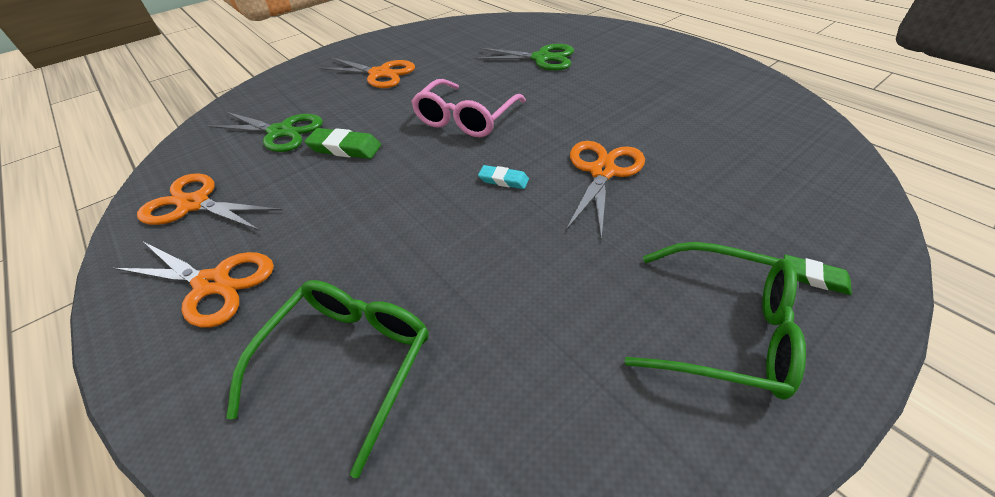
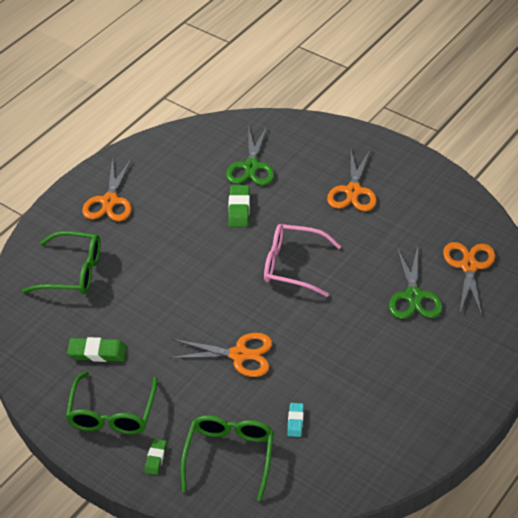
camera: 75 degrees right, 0 degrees up
orange scissors [137,173,282,231] -> orange scissors moved to [443,242,495,316]
turquoise eraser [478,165,529,189] -> turquoise eraser moved to [287,403,304,437]
none -> green eraser [67,337,127,362]
none -> green glasses [181,415,274,501]

